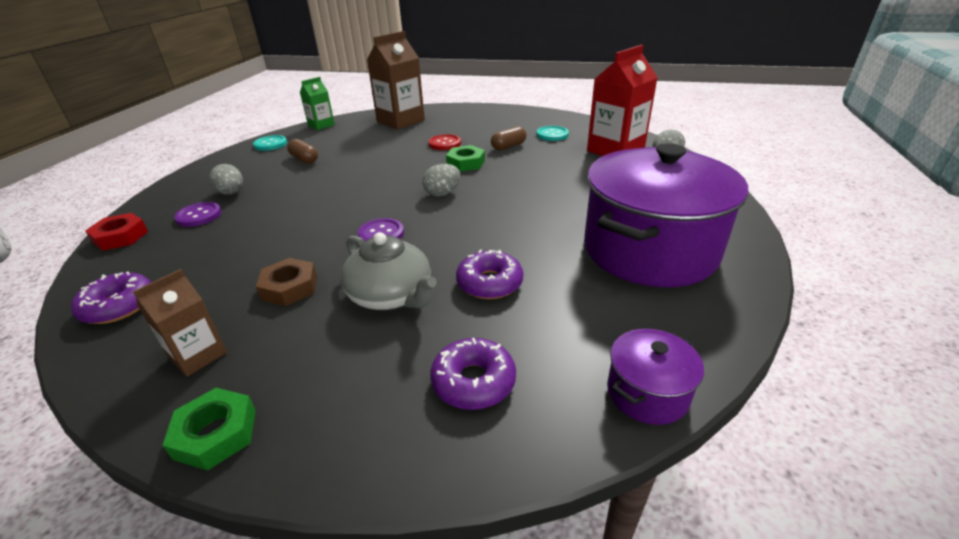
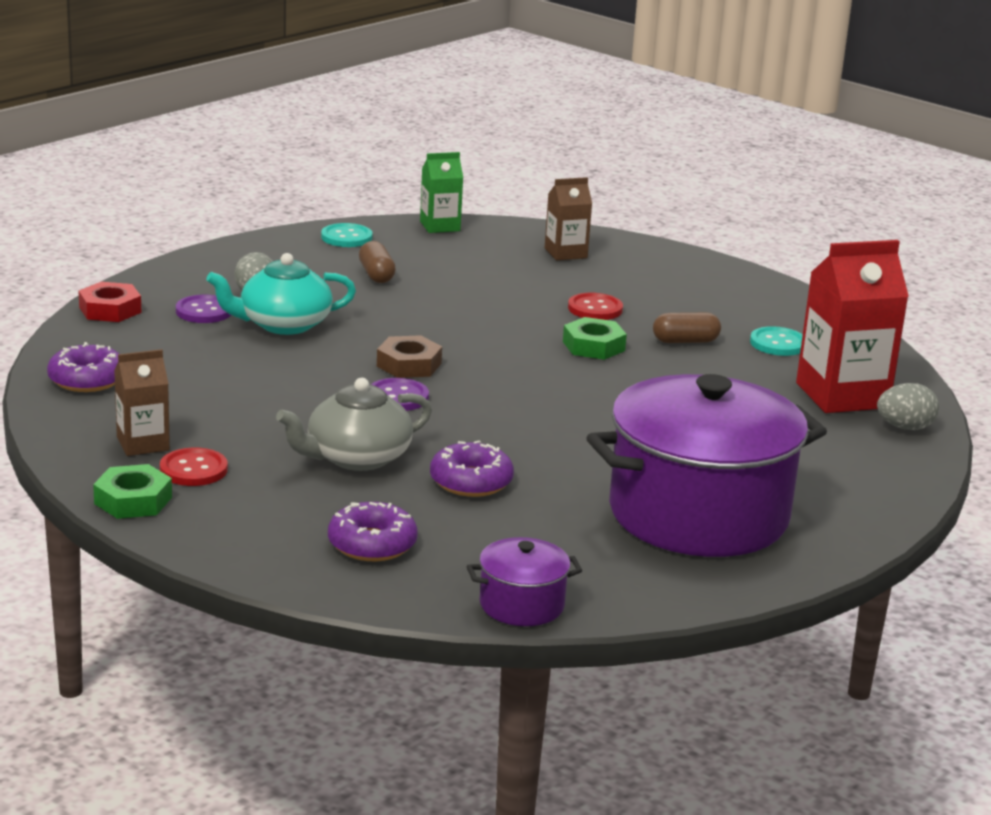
camera: 25 degrees right, 10 degrees down
brown nut [256,258,317,306] -> brown nut moved to [377,335,442,378]
grey teapot [341,232,437,310] -> grey teapot turned 75 degrees clockwise [276,378,432,471]
brown carton [367,31,425,130] -> brown carton [545,177,592,260], size x0.56
grey egg [422,164,461,197] -> none
none -> red button [160,447,228,486]
none -> turquoise teapot [206,253,356,335]

